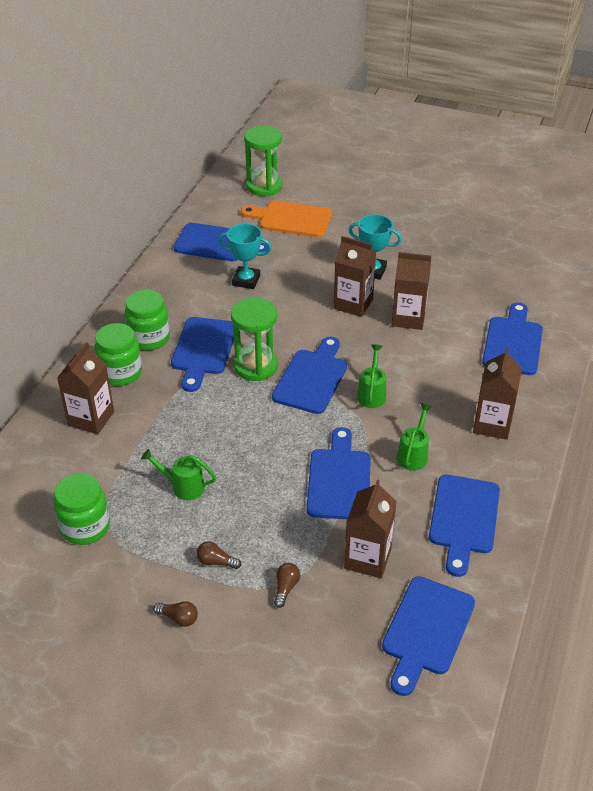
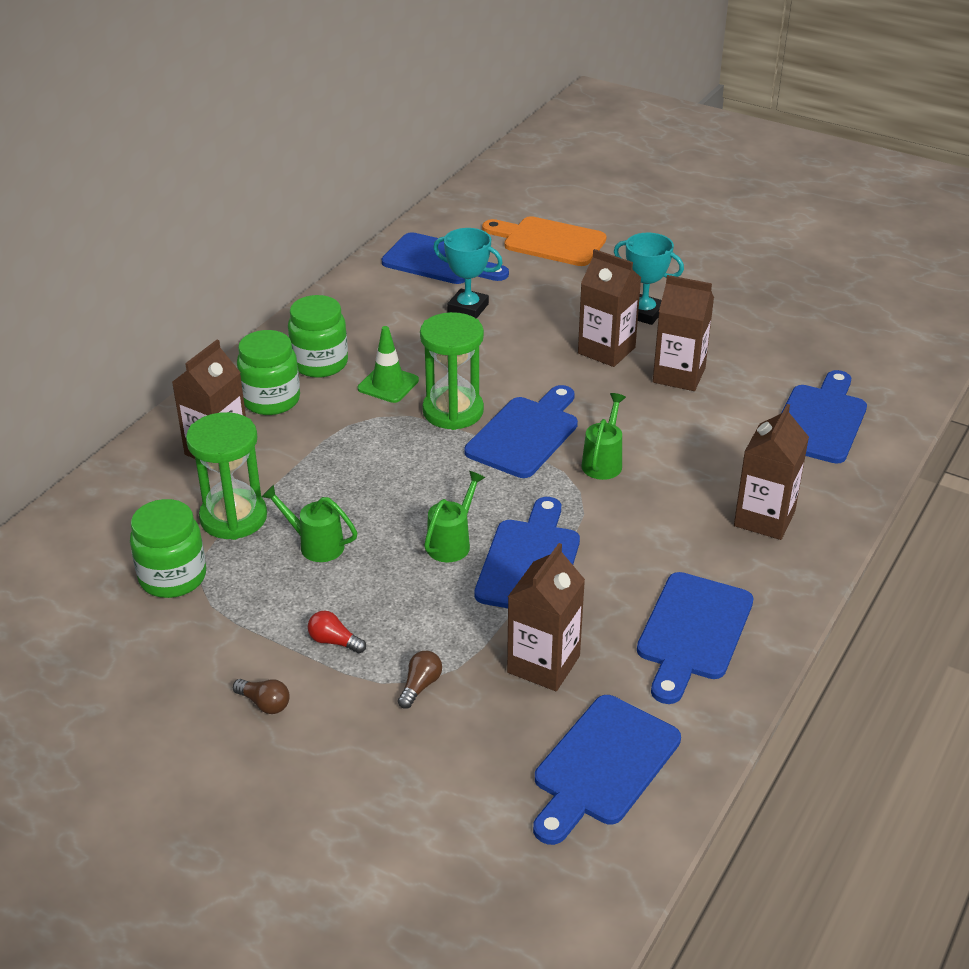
camera: 10 degrees right, 5 degrees down
blue cutting board [171,317,234,392] -> green traffic cone [358,326,419,403]
brown light bulb [197,541,241,569] -> red light bulb [308,611,366,653]
green hourglass [244,125,282,196] -> green hourglass moved to [186,412,267,540]
green watering can [397,403,432,470] -> green watering can moved to [424,471,485,562]

